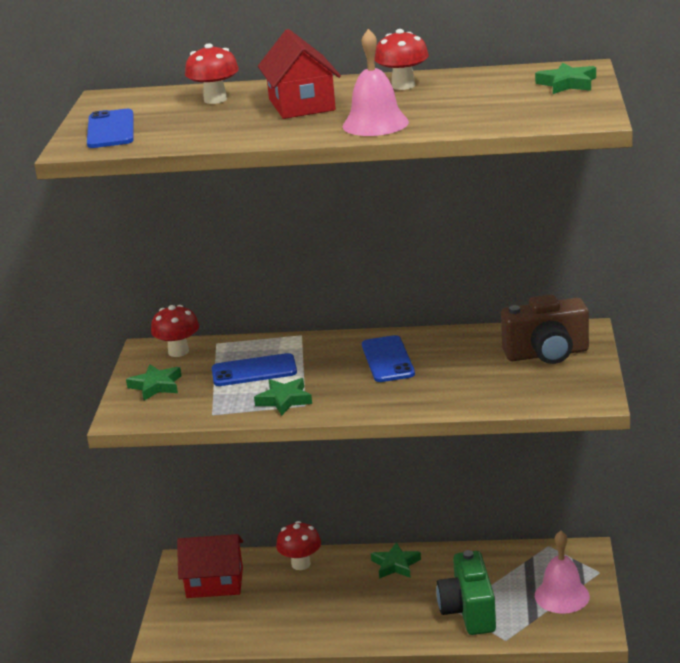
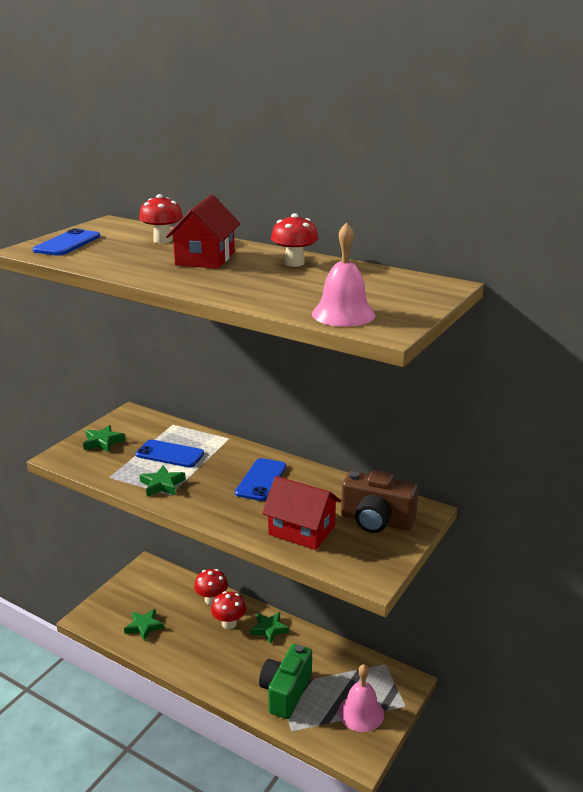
camera: 25 degrees right, 0 degrees up
red mushroom [151,305,199,357] -> red mushroom moved to [211,591,246,629]
red house [177,534,243,598] -> red house moved to [262,476,341,550]
pink bell [343,29,409,136] -> pink bell moved to [312,222,375,327]
green star [535,63,596,94] -> green star moved to [124,609,164,641]

